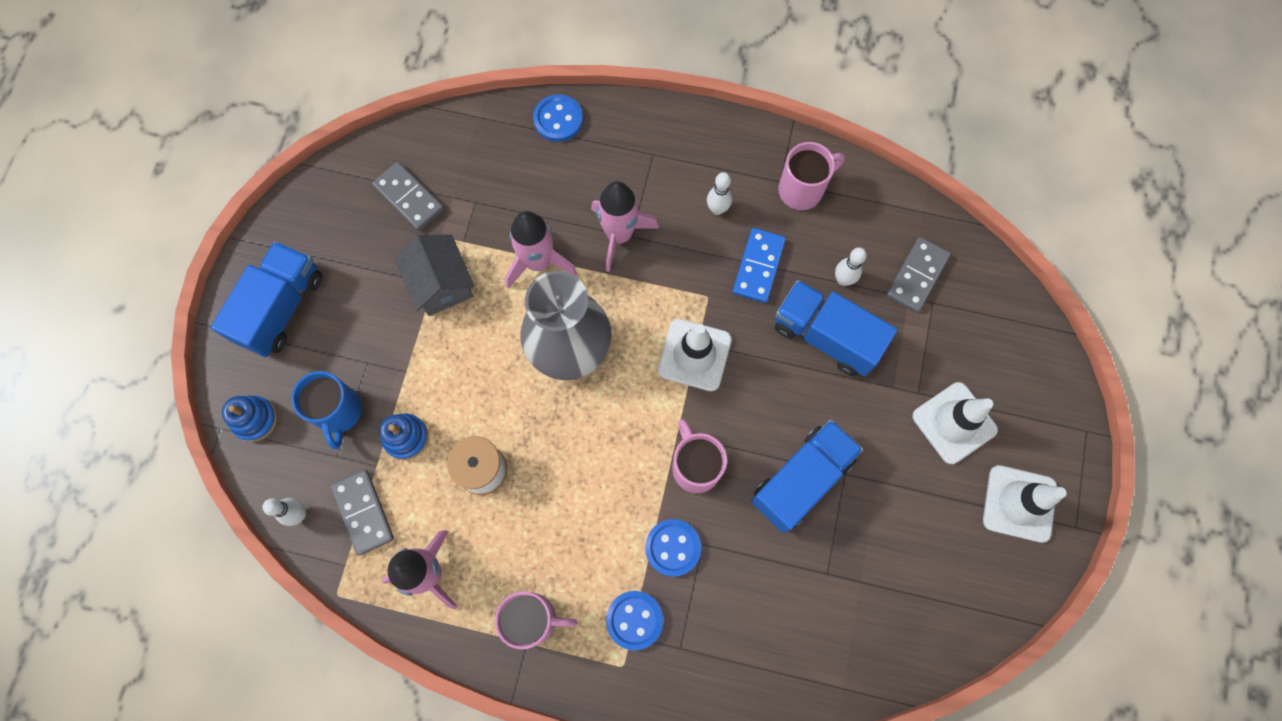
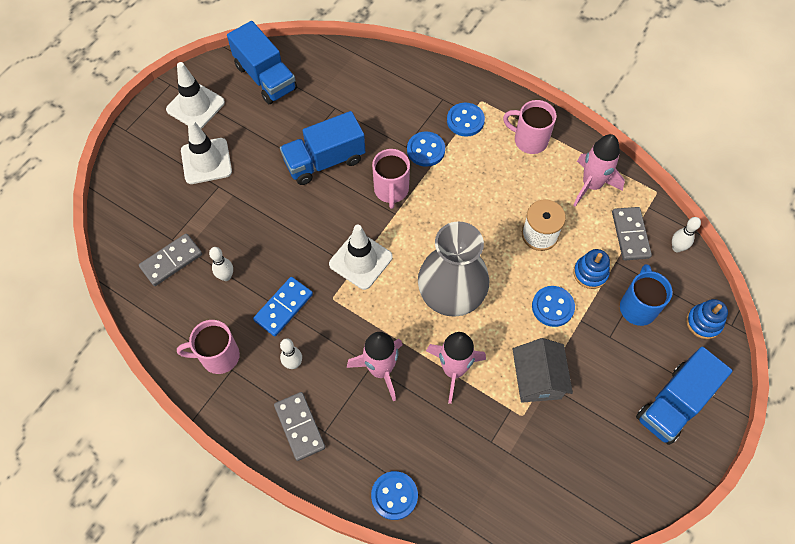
camera: 160 degrees left, 10 degrees down
grey domino [372,162,444,231] -> grey domino moved to [274,392,326,461]
blue truck [775,280,897,376] -> blue truck moved to [227,21,297,104]
none -> blue button [532,286,575,327]

